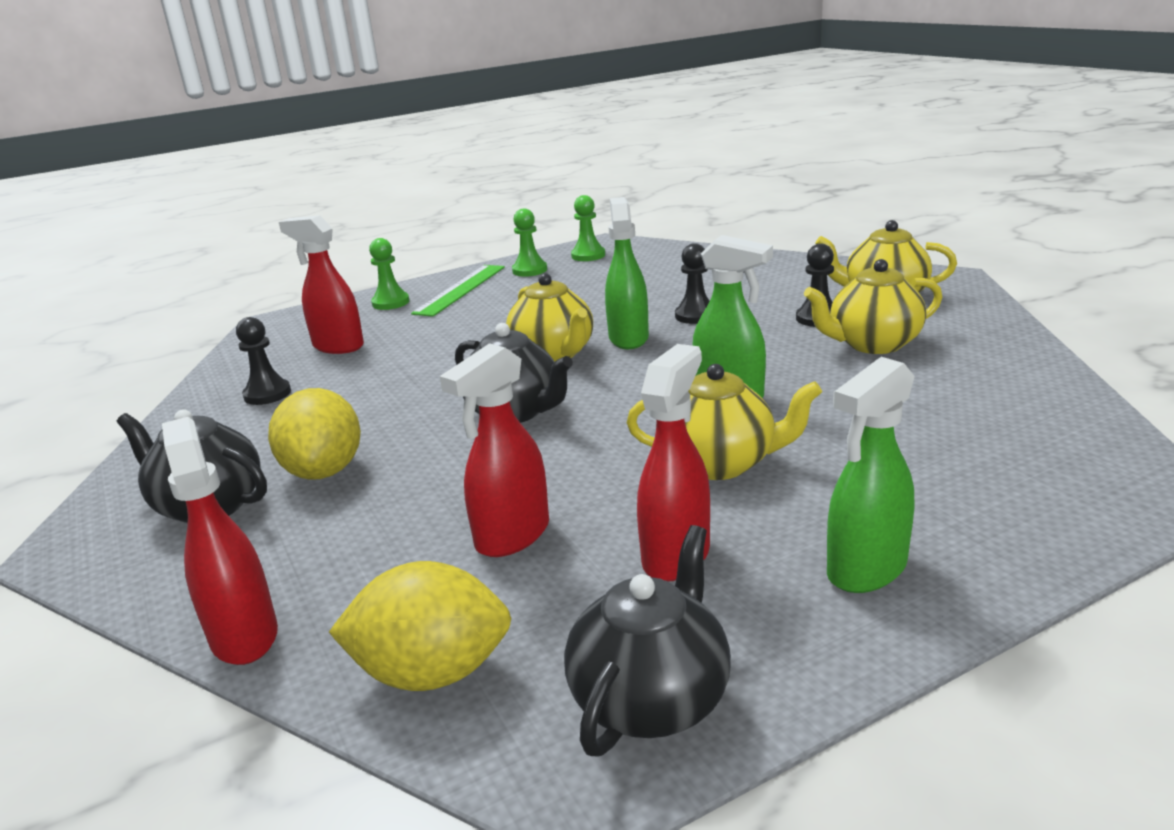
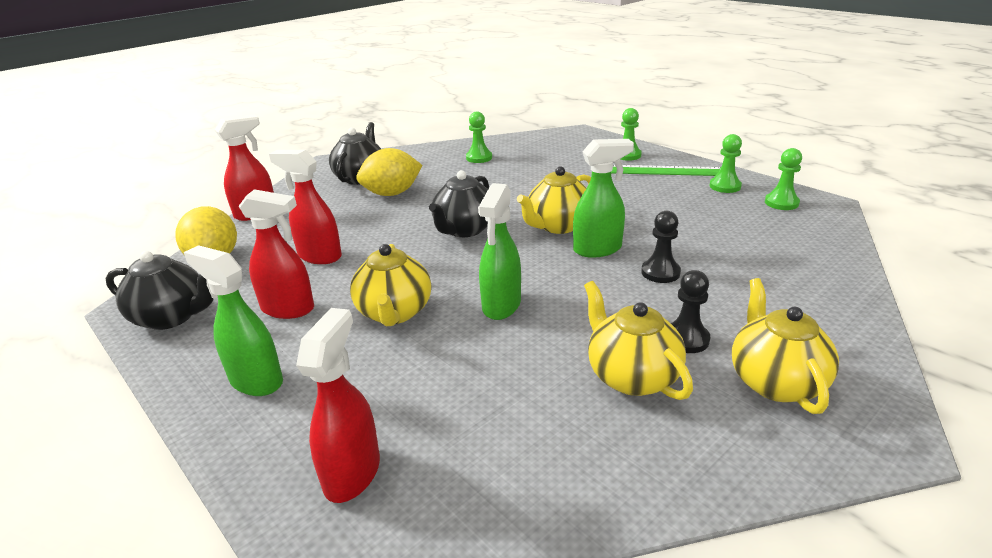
camera: 75 degrees right, 5 degrees up
black pawn [236,317,291,405] -> green pawn [466,112,492,163]
red spray bottle [279,215,364,354] -> red spray bottle moved to [296,308,380,503]

